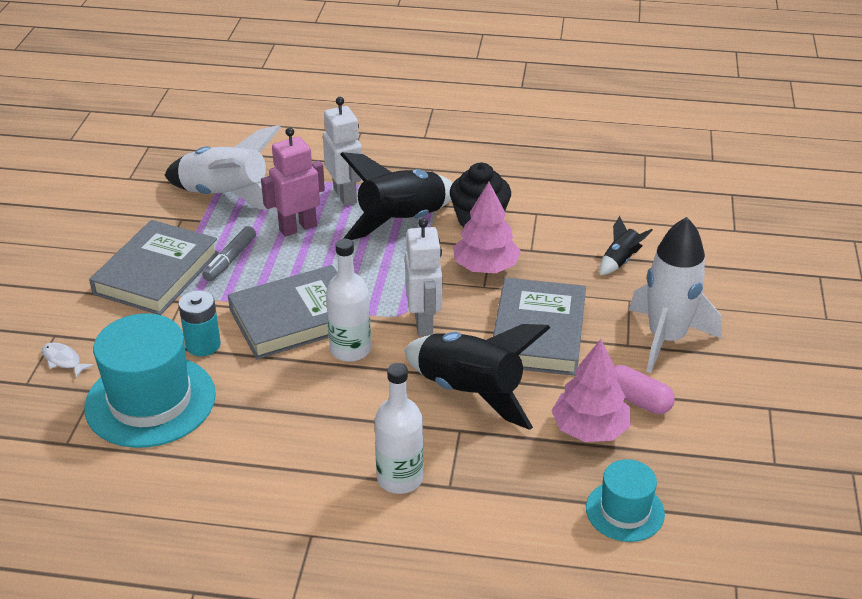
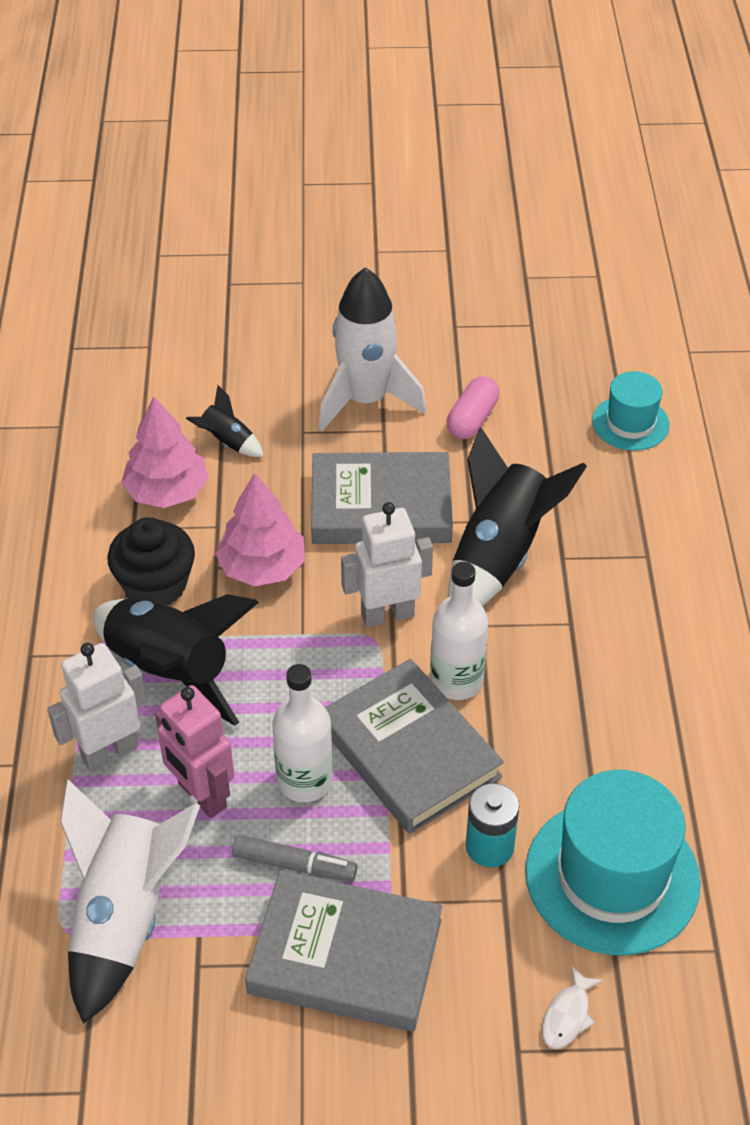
camera: 100 degrees left, 10 degrees up
white bottle [375,363,423,494] -> white bottle moved to [272,664,333,802]
pink tree [551,339,631,442] -> pink tree moved to [121,397,209,508]

